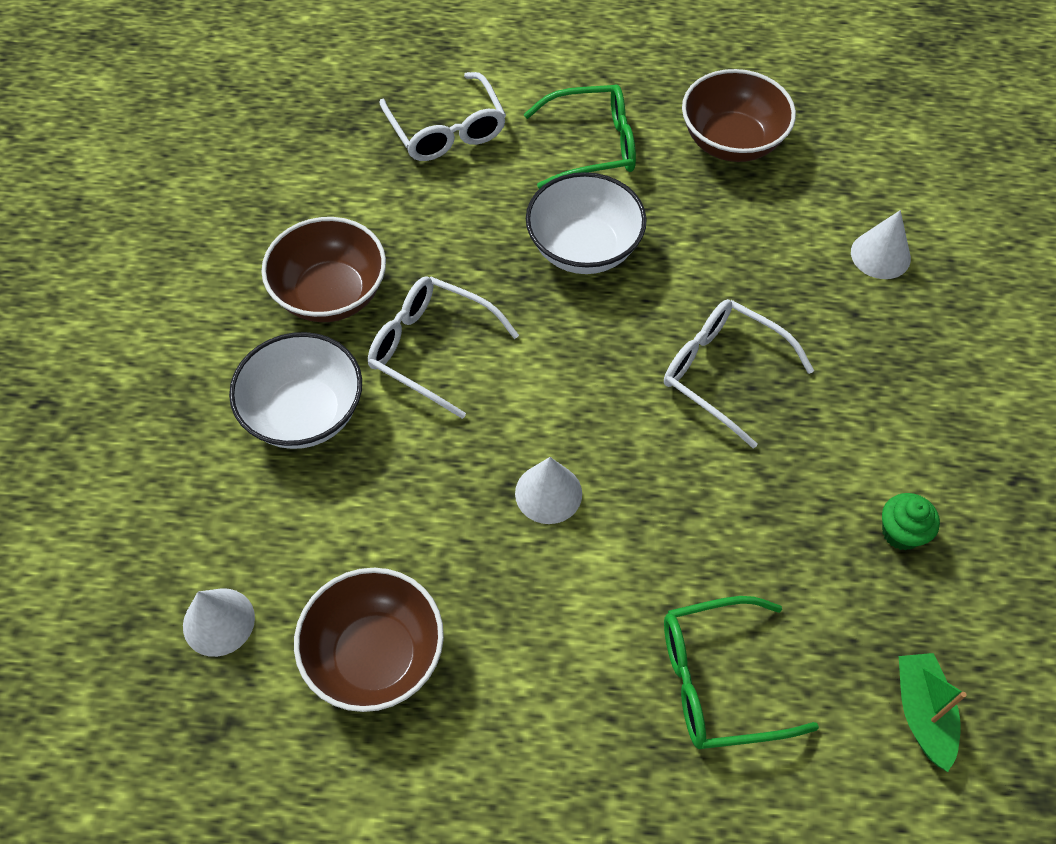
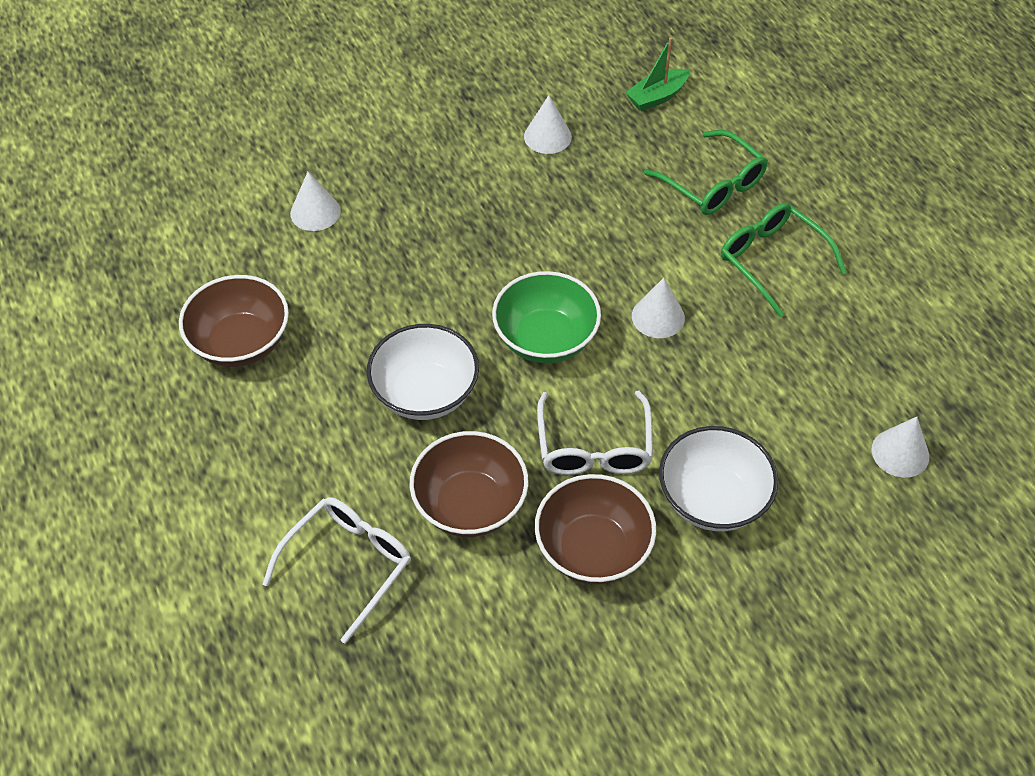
camera: 120 degrees left, 5 degrees down
brown bowl [294,568,444,712] -> brown bowl moved to [410,431,529,537]
green glasses [524,84,636,189] -> green glasses moved to [721,203,847,317]
white glasses [664,299,814,448] -> none
green cupcake [882,493,940,550] -> white cone [524,95,572,154]
none -> green bowl [492,271,601,363]

